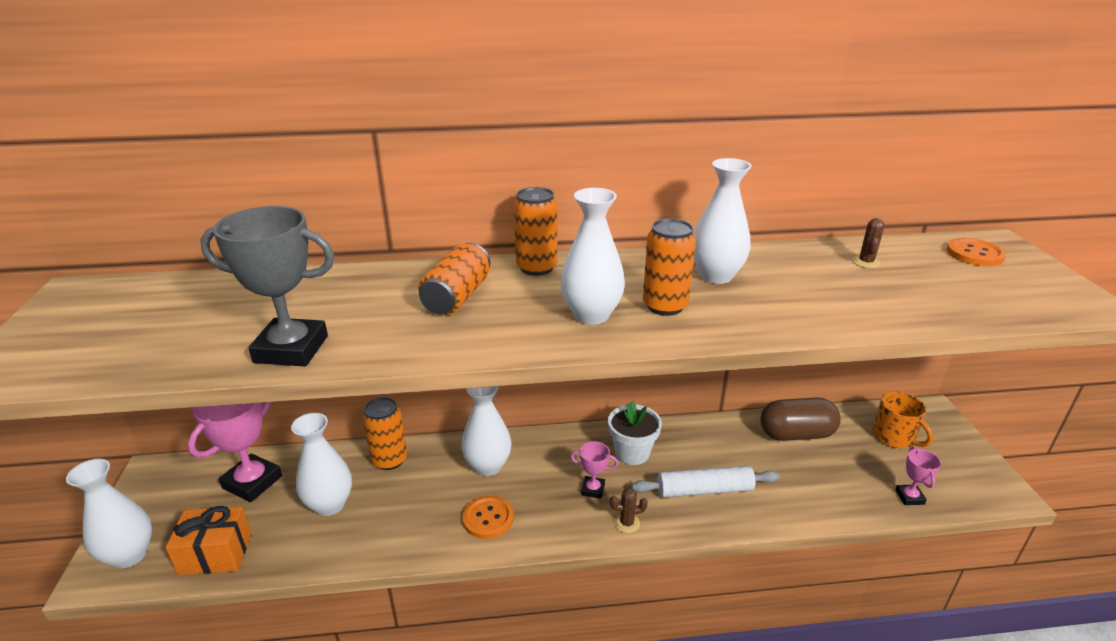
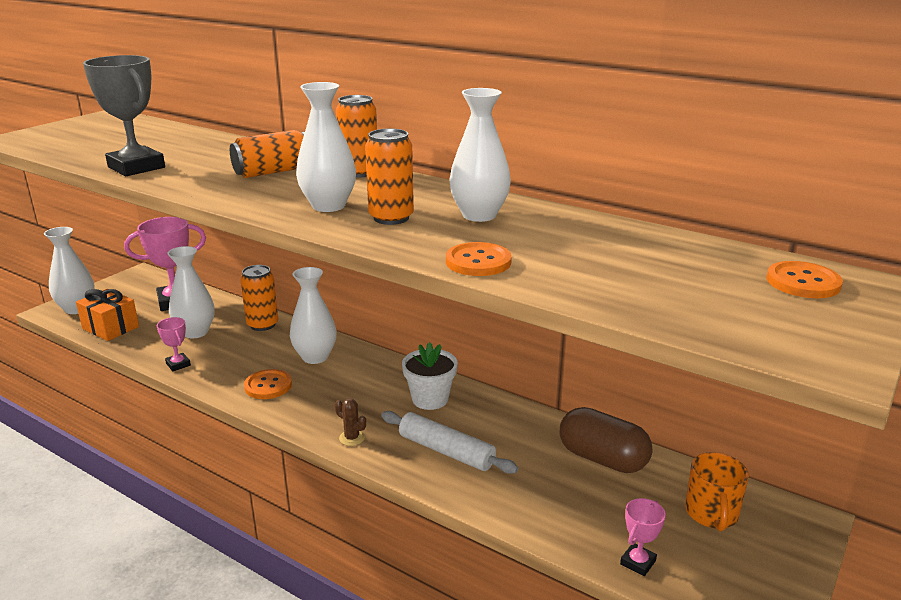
camera: 40 degrees right, 5 degrees down
pink trophy [571,441,618,499] -> pink trophy moved to [157,317,191,371]
brown cactus [852,218,885,268] -> none
none -> orange button [446,242,512,276]

